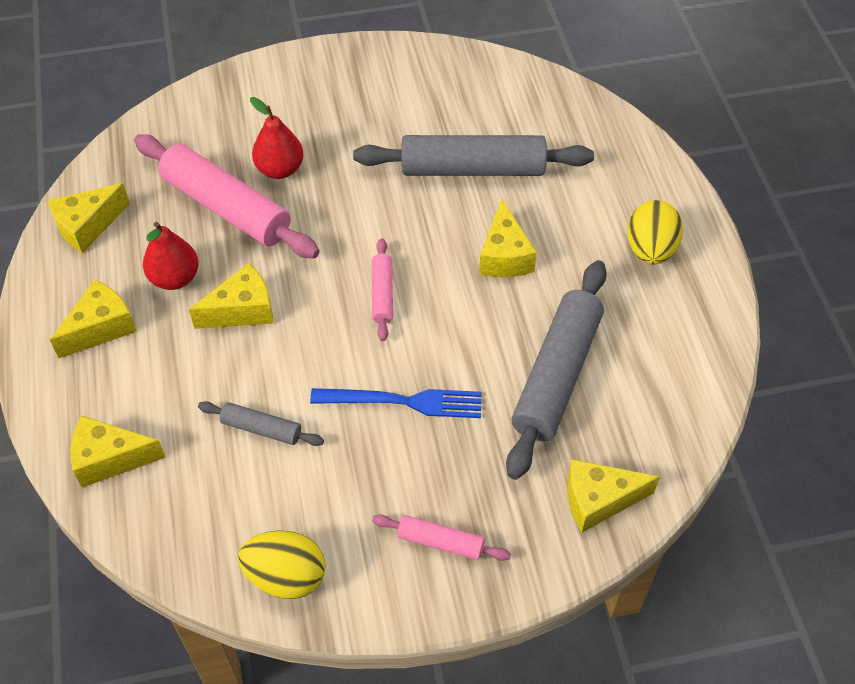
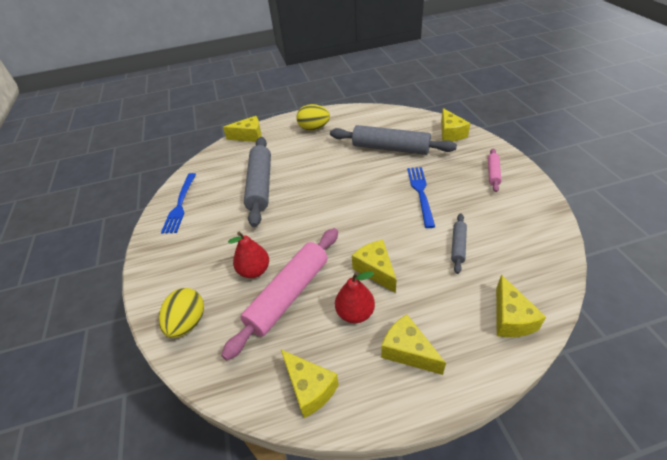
camera: 90 degrees left, 10 degrees down
yellow egg [238,531,325,599] -> yellow egg moved to [159,288,204,338]
pink rolling pin [372,238,393,341] -> none
yellow cheese [479,199,537,277] -> yellow cheese moved to [223,116,262,142]
none -> blue fork [161,173,196,234]

